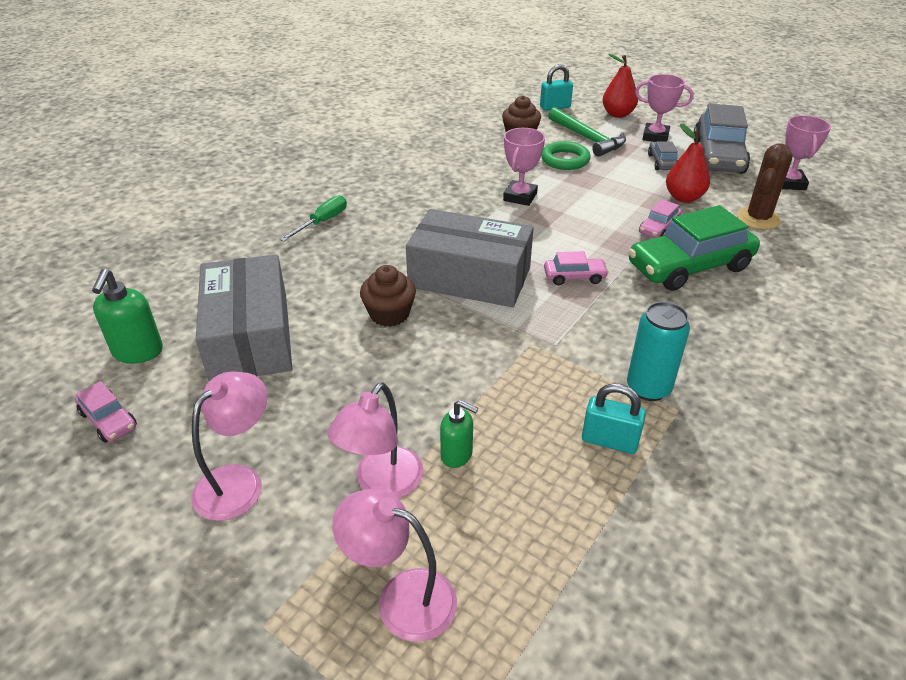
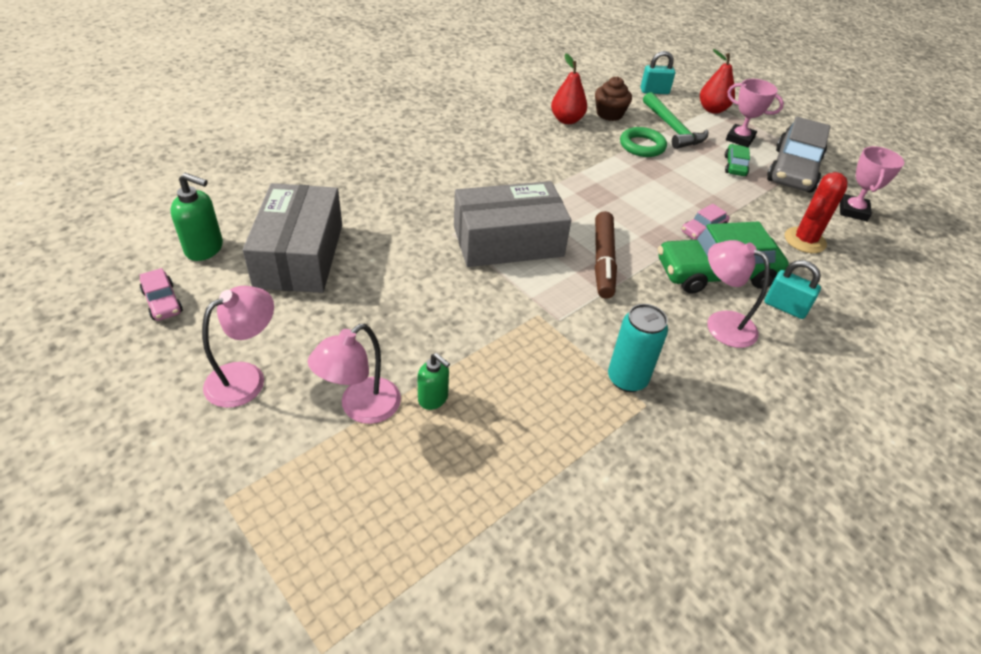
camera: 10 degrees right, 5 degrees up
green soap dispenser [92,269,163,364] -> green soap dispenser turned 90 degrees counterclockwise [171,173,223,261]
green screwdriver [280,195,347,241] -> none
pink lamp [332,489,457,641] -> pink lamp moved to [708,240,770,348]
brown cupcake [360,265,416,327] -> none
grey box [406,209,534,307] -> grey box turned 45 degrees counterclockwise [454,181,571,267]
pink trophy [503,128,545,206] -> none
pink car [544,251,609,285] -> brown marker [595,211,617,299]
turquoise padlock [582,383,646,454] -> turquoise padlock moved to [764,260,821,319]
grey car [648,142,678,170] -> green car [725,144,750,176]
red pear [666,124,710,203] -> red pear moved to [551,53,587,124]
brown cactus [736,143,793,230] -> red cactus [785,172,848,253]

